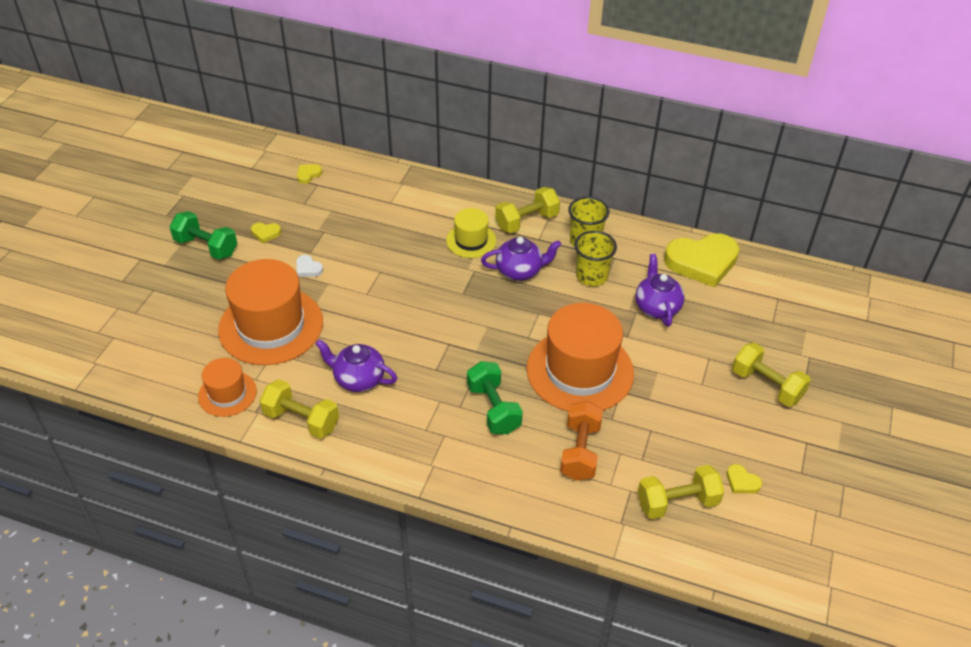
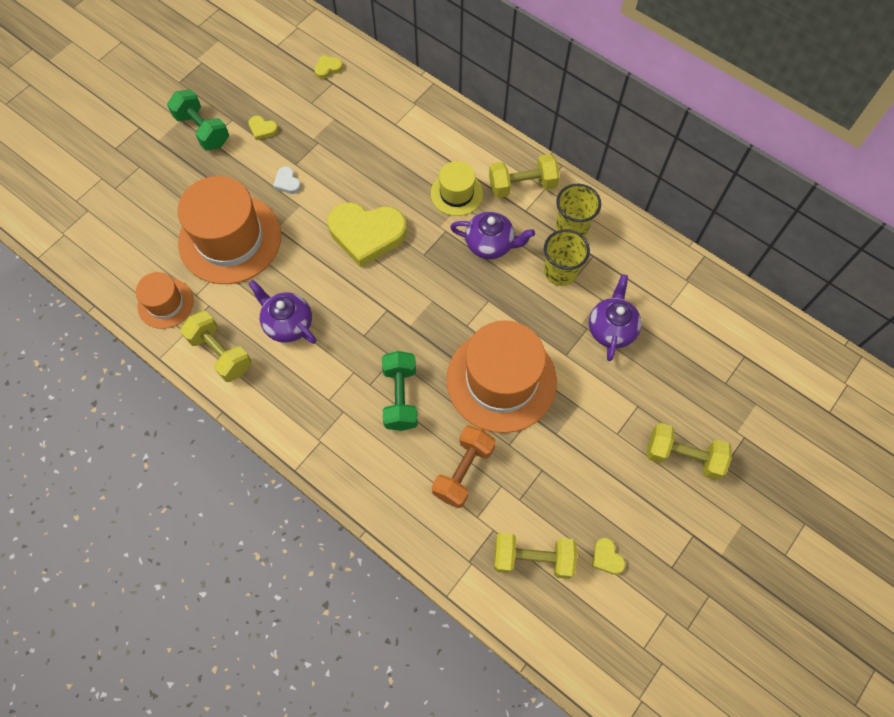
camera: 20 degrees right, 20 degrees up
yellow heart [664,233,739,287] -> yellow heart moved to [328,202,407,267]
yellow dumbbell [732,342,811,407] -> yellow dumbbell turned 45 degrees counterclockwise [647,423,732,480]

